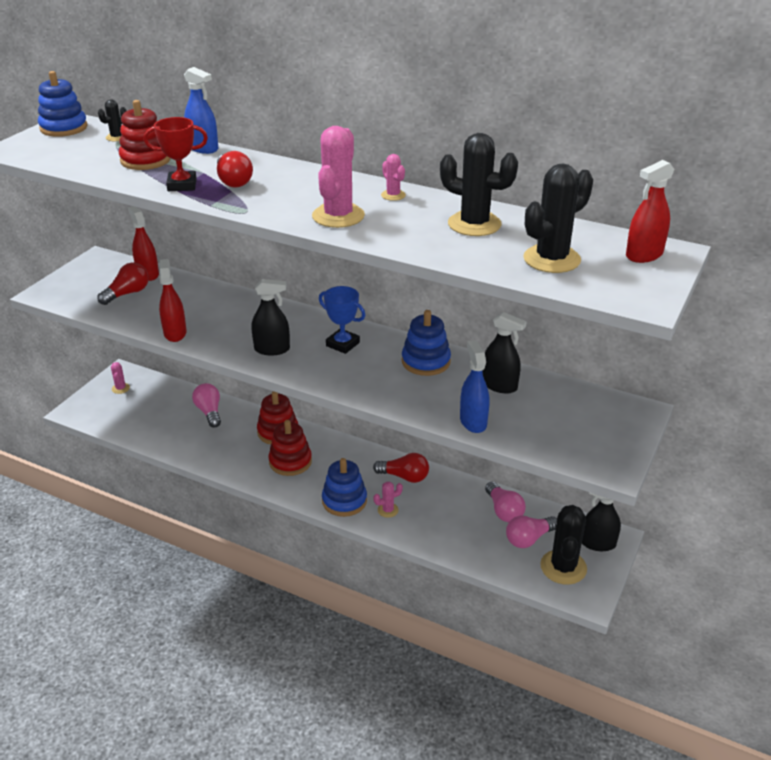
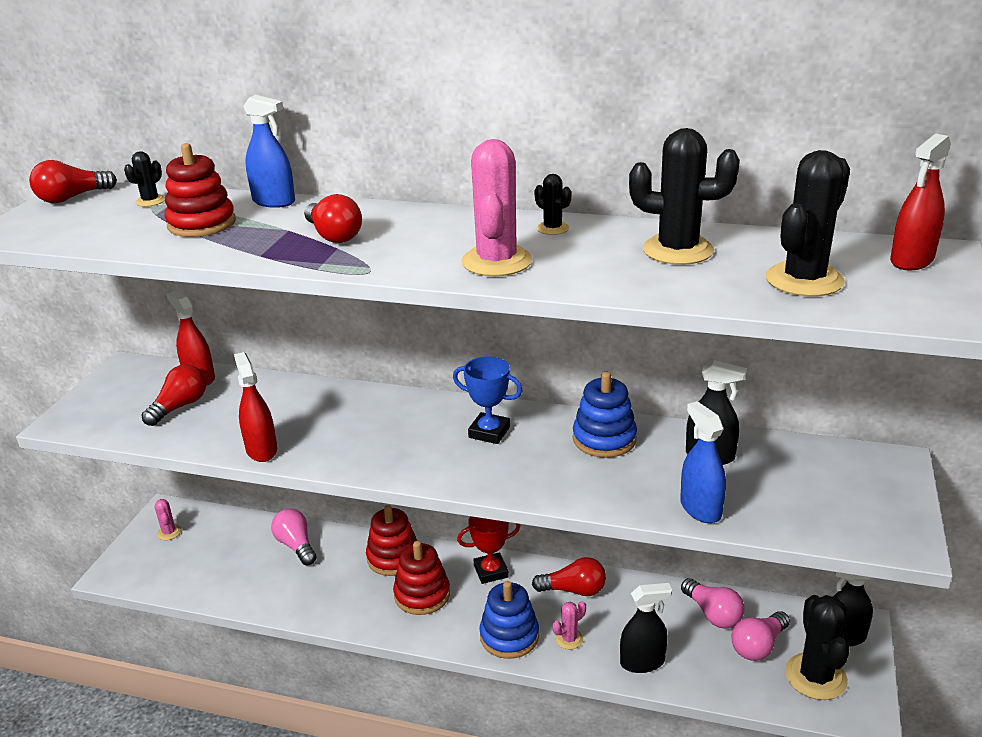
camera: 10 degrees left, 5 degrees down
blue stacking toy [38,71,88,137] -> red light bulb [29,160,117,203]
red trophy [144,117,208,191] -> red trophy moved to [457,516,521,584]
black spray bottle [251,279,290,356] -> black spray bottle moved to [620,583,672,673]
pink cactus [381,154,406,201] -> black cactus [534,174,572,235]

